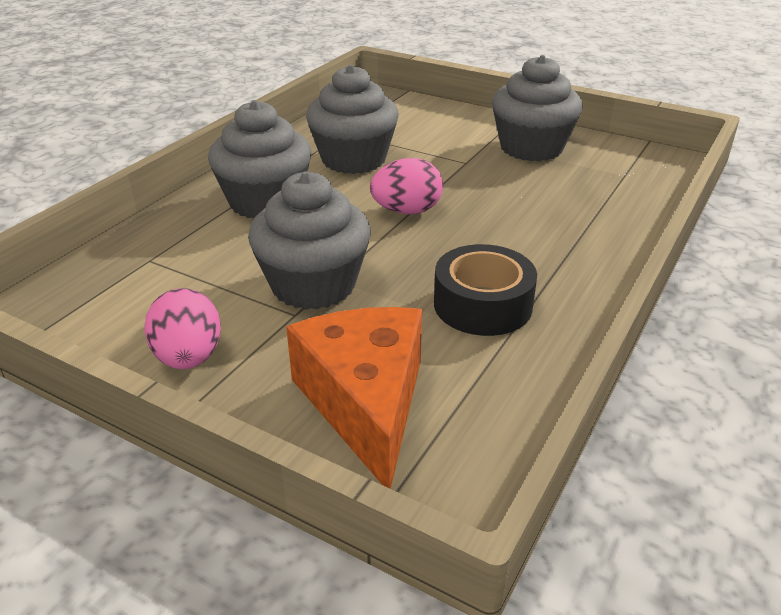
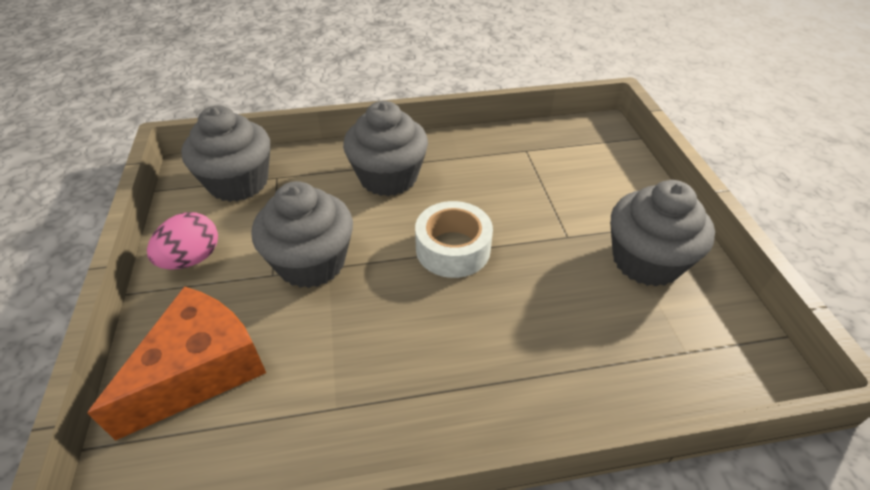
camera: 50 degrees right, 10 degrees up
grey cupcake [306,64,399,174] -> grey cupcake moved to [181,106,271,202]
pink egg [370,158,443,214] -> white tape [415,201,493,278]
black tape [434,244,537,336] -> none

